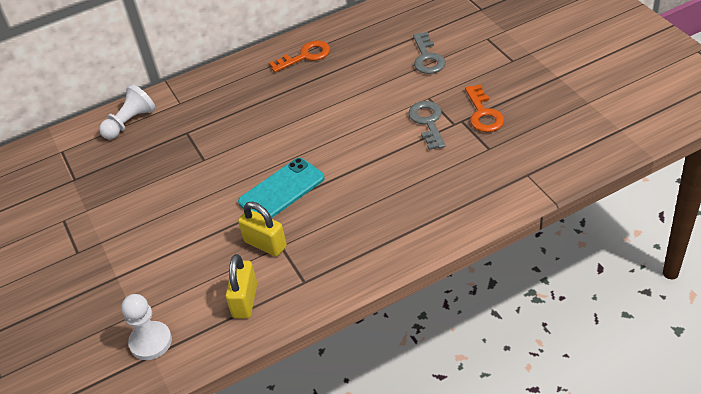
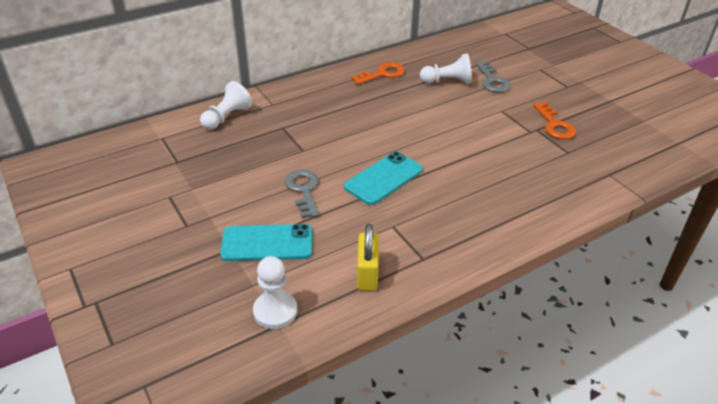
camera: 10 degrees left, 5 degrees down
yellow padlock [238,202,287,257] -> none
grey key [408,101,445,150] -> grey key moved to [285,169,319,218]
none -> turquoise phone [220,224,312,261]
none -> white pawn [420,54,472,84]

